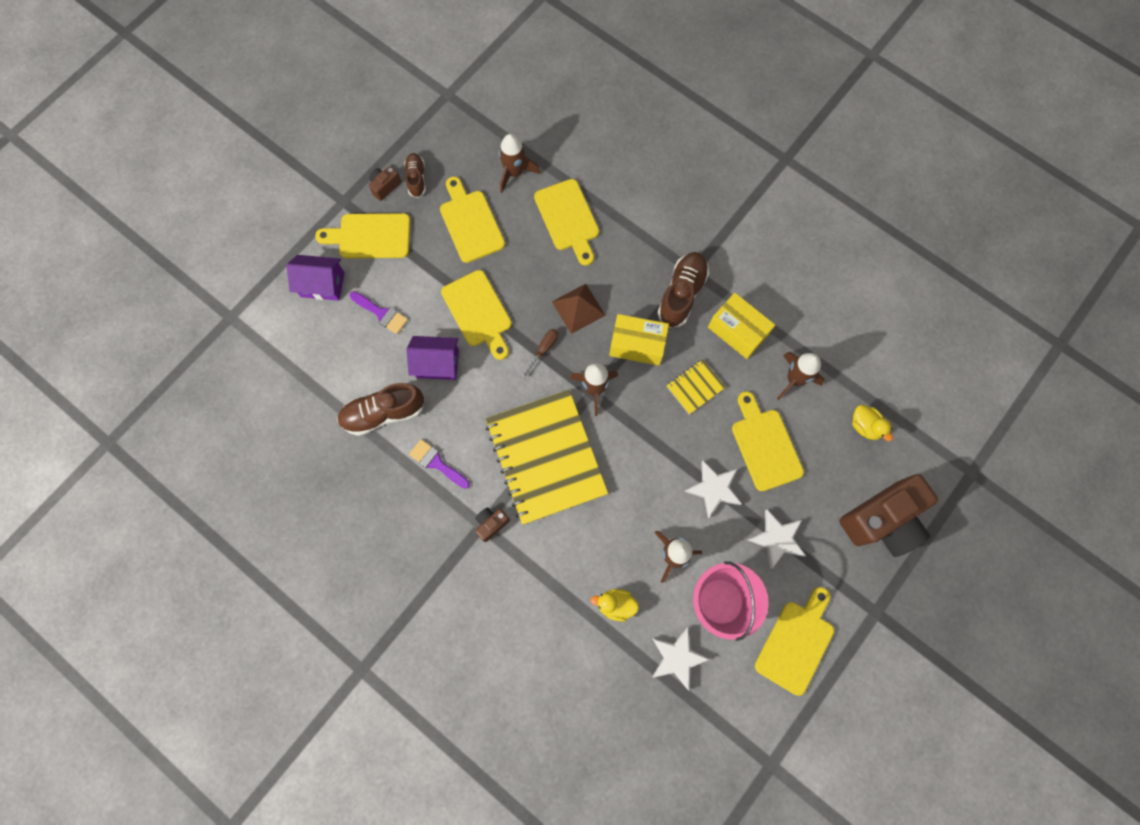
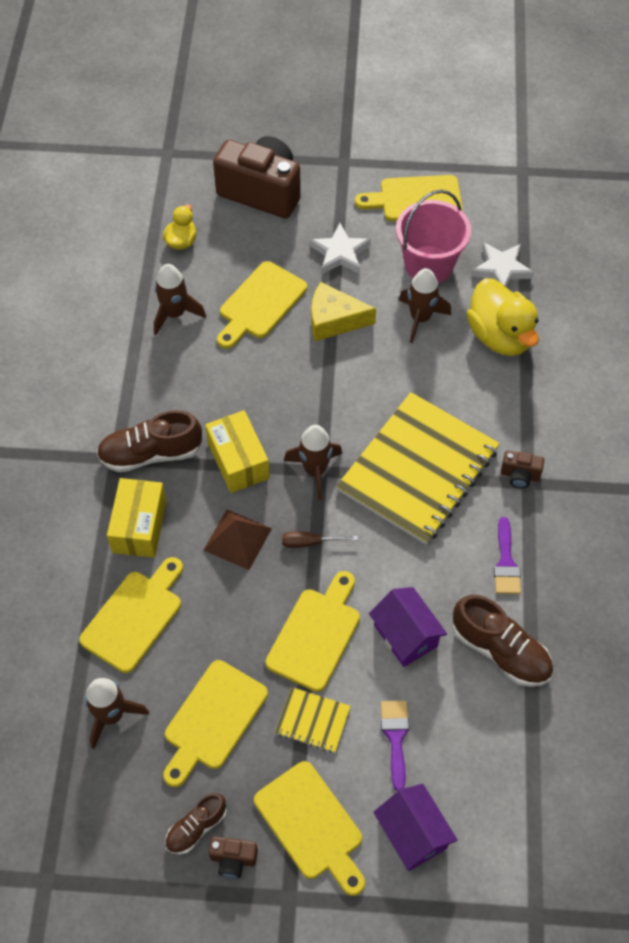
camera: 125 degrees left, 15 degrees down
yellow duck [591,589,639,622] -> yellow duck [467,278,539,356], size x1.90
yellow notebook [666,359,726,414] -> yellow notebook moved to [275,687,351,753]
white star [684,461,742,518] -> yellow cheese [311,282,376,341]
yellow box [708,293,775,359] -> yellow box moved to [107,478,166,558]

